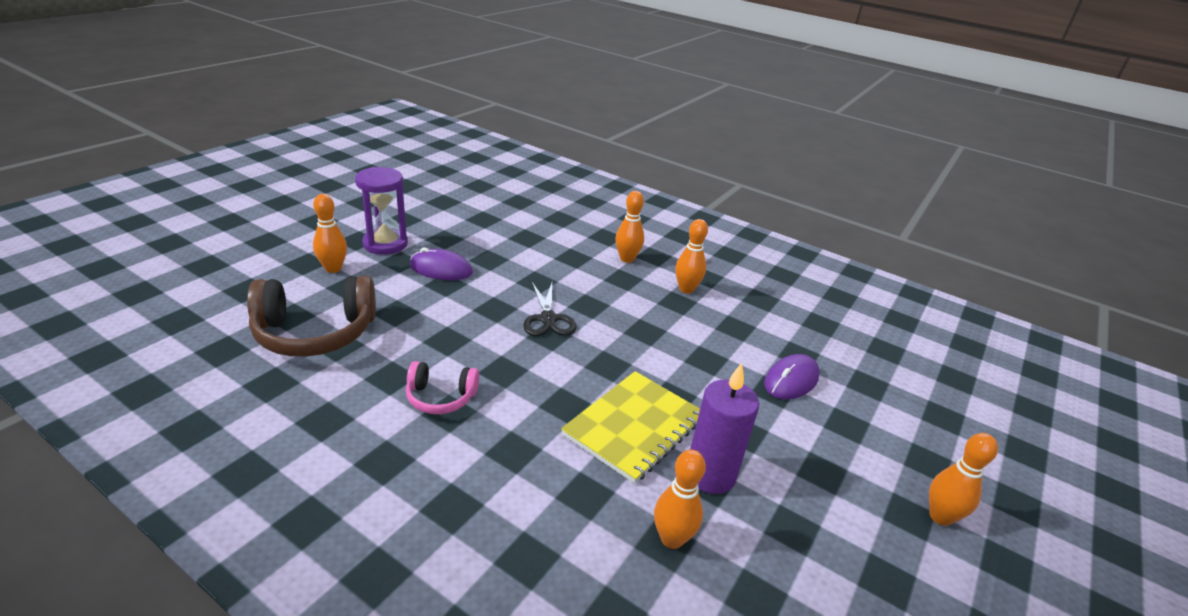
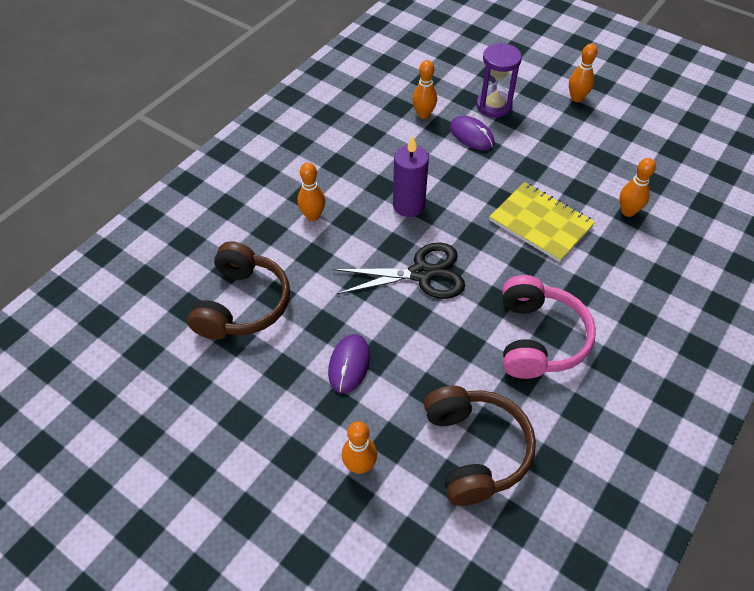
camera: 85 degrees left, 20 degrees up
purple hourglass [355,167,408,255] -> purple hourglass moved to [476,43,522,118]
pink headphones [406,361,479,414] -> pink headphones [503,275,596,379], size x1.85
black scissors [523,282,577,336] -> black scissors [334,242,465,299], size x1.51
orange bowling pin [675,219,708,294] -> orange bowling pin moved to [412,60,437,119]
purple candle [690,363,759,494] -> purple candle moved to [393,135,429,217]
none -> brown headphones [187,241,290,340]

